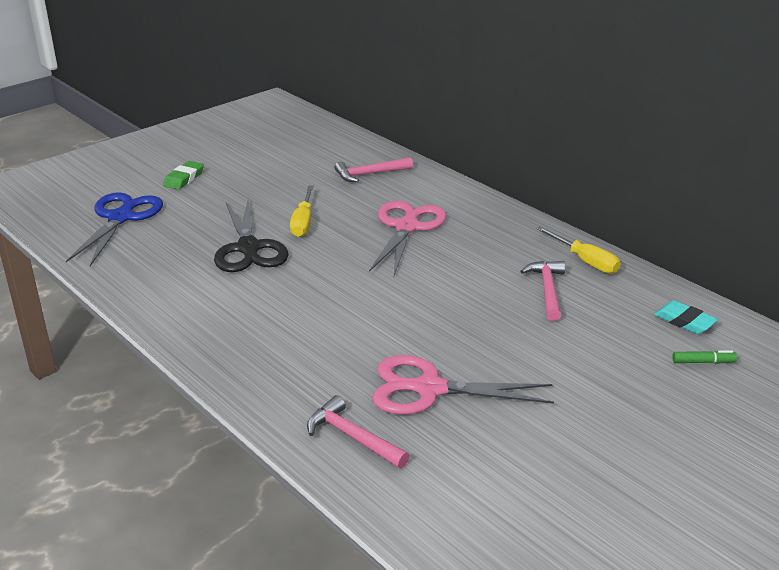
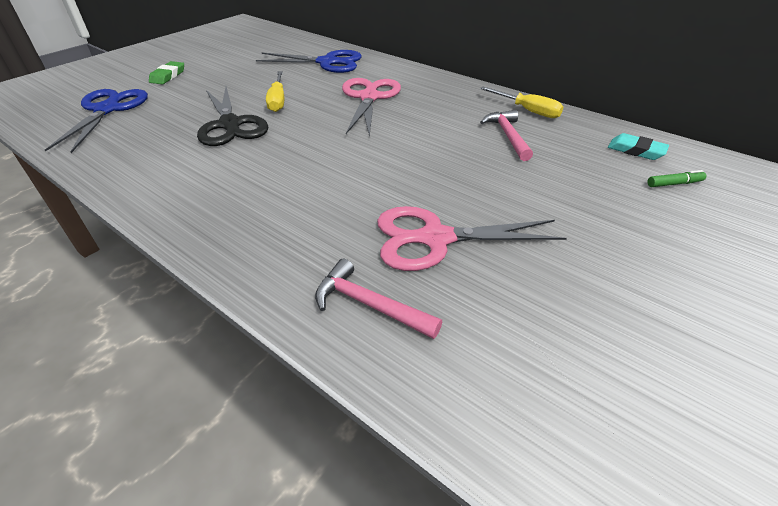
camera: 10 degrees left, 10 degrees up
pink hammer [334,157,413,182] -> blue scissors [256,50,362,73]

